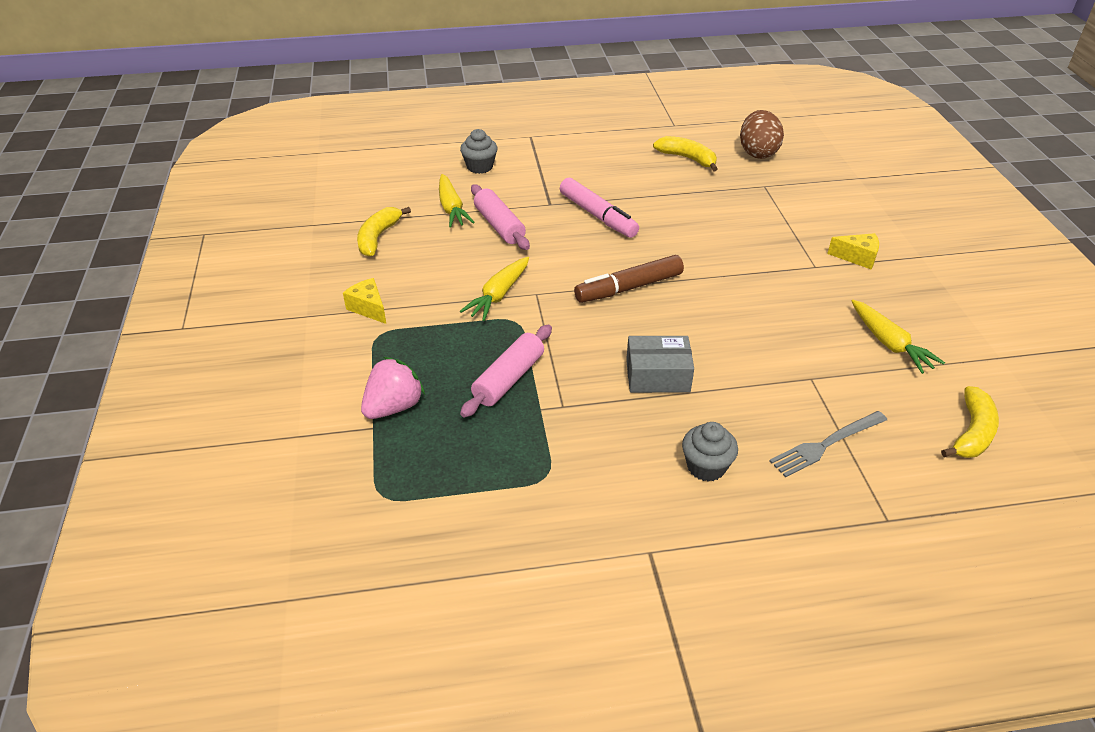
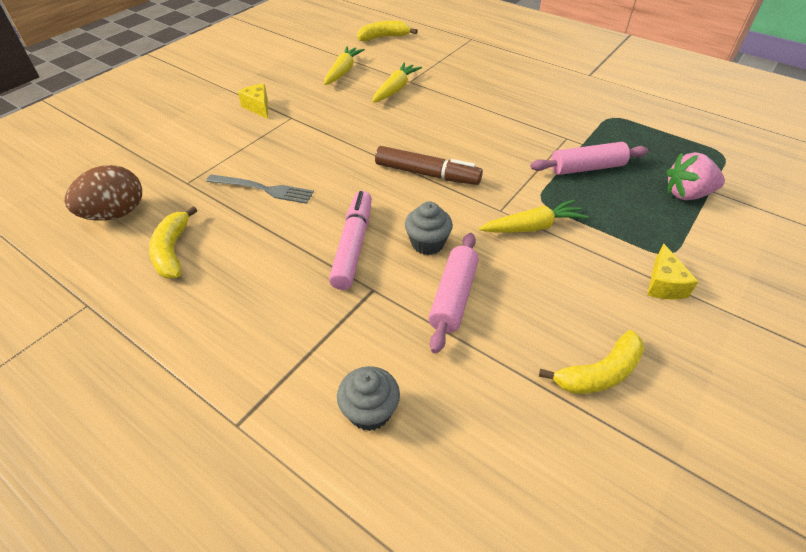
camera: 135 degrees left, 5 degrees up
yellow carrot [439,174,475,228] -> yellow carrot moved to [372,63,422,103]
grey box [626,336,694,393] -> none
grey cupcake [682,422,738,482] -> grey cupcake moved to [405,201,453,255]
grey fork [769,411,887,478] -> grey fork moved to [206,174,314,204]

